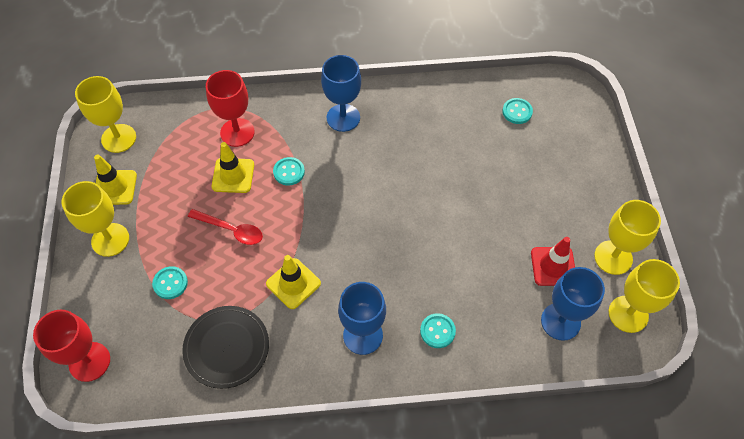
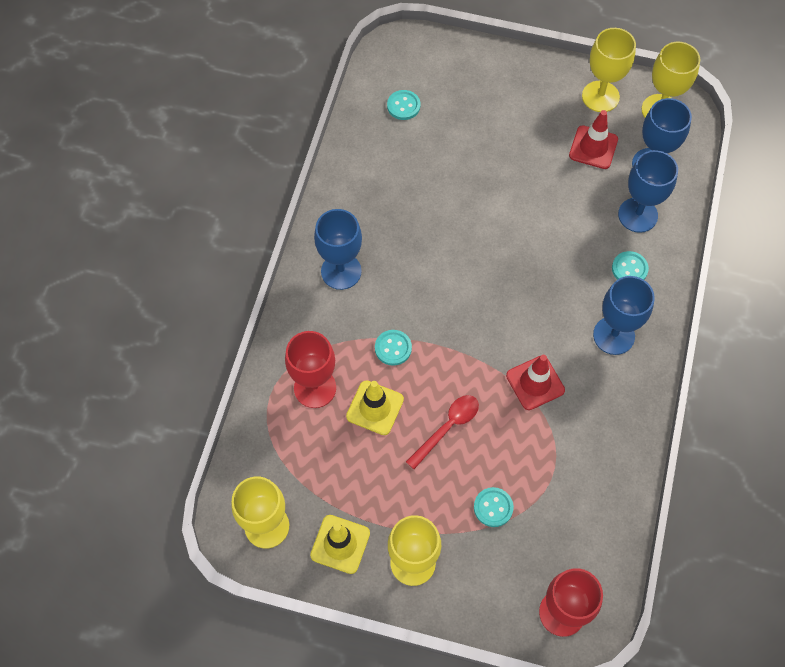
camera: 70 degrees left, 5 degrees up
black plate [182,306,269,389] -> none
yellow traffic cone [266,255,321,309] -> red traffic cone [506,355,565,410]
none -> blue goblet [618,150,678,233]

